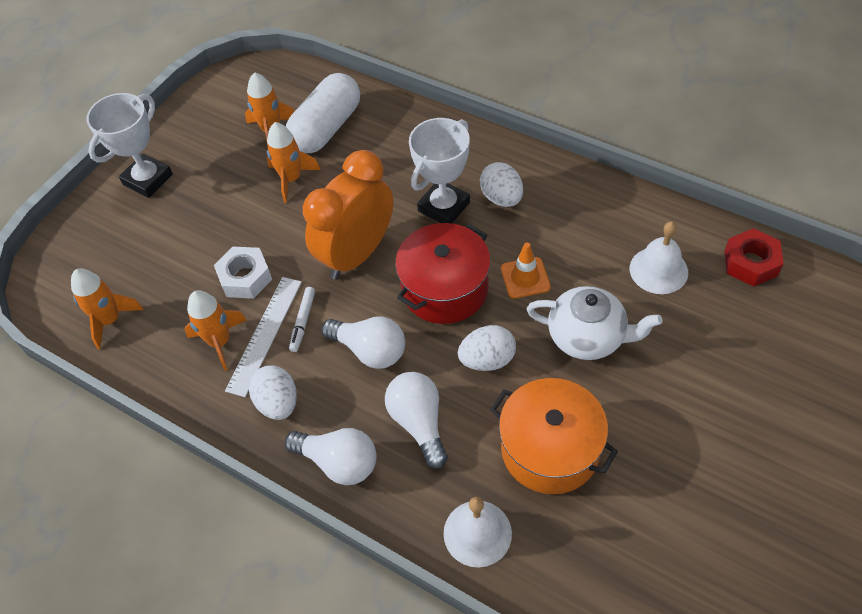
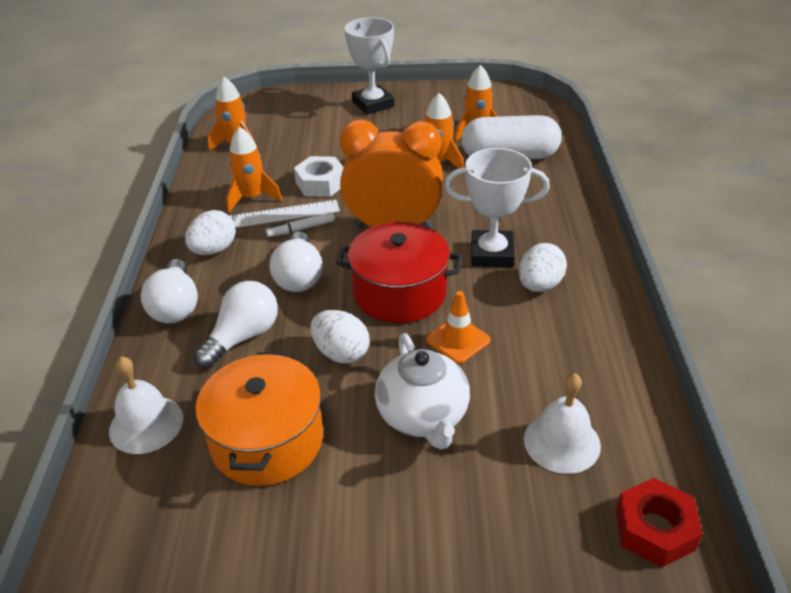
camera: 55 degrees right, 15 degrees down
white trophy [87,93,173,198] -> white trophy turned 60 degrees clockwise [345,17,394,115]

